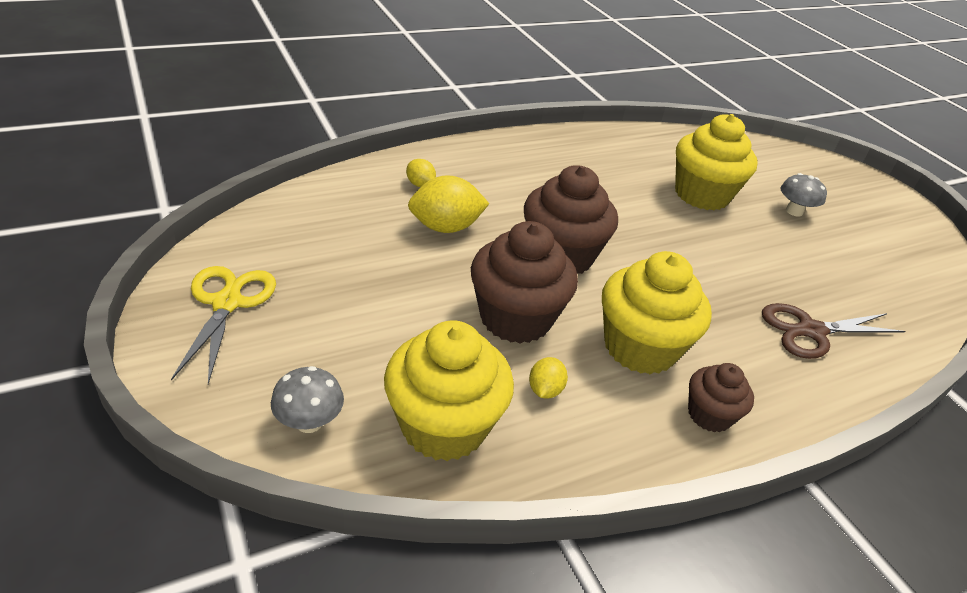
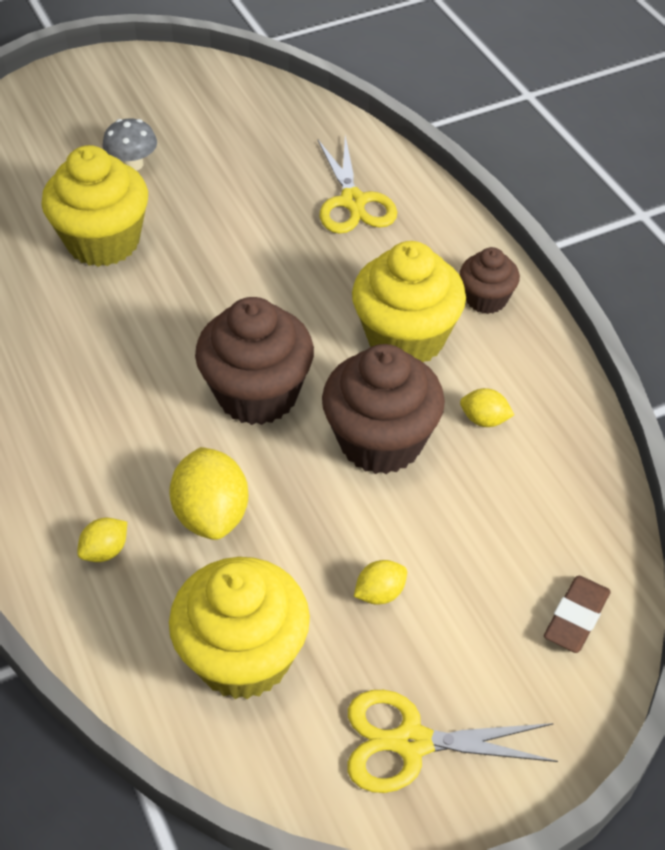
camera: 85 degrees left, 10 degrees up
grey mushroom [271,366,344,433] -> brown eraser [544,576,611,653]
yellow cupcake [384,320,514,461] -> yellow cupcake moved to [169,557,310,699]
brown scissors [762,303,905,359] -> yellow scissors [318,136,397,234]
none -> yellow lemon [354,560,407,605]

